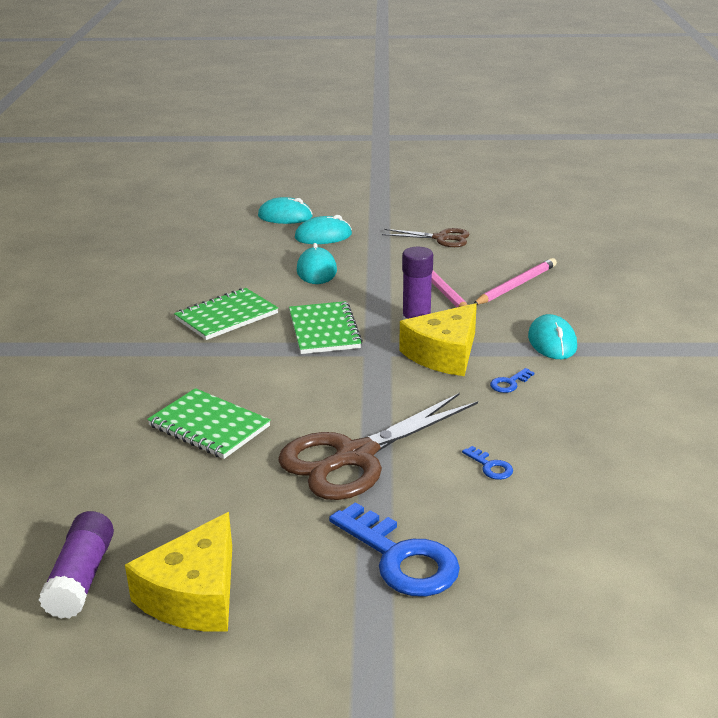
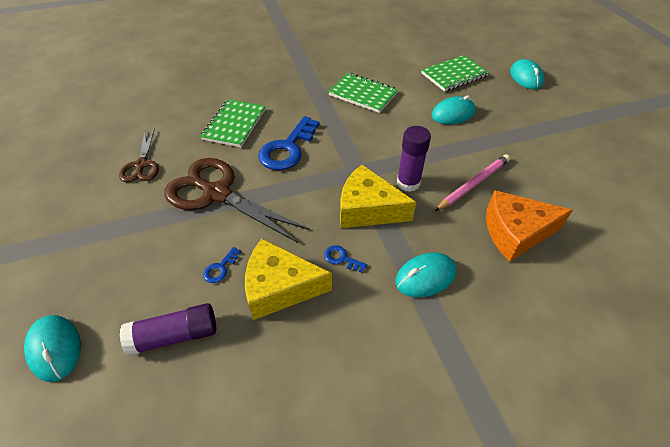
camera: 70 degrees right, 20 degrees up
purple glue stick [39,511,114,619] -> purple glue stick moved to [120,303,216,356]
yellow cheese [125,512,232,632] -> yellow cheese moved to [245,239,332,320]
green notebook [289,301,363,354] -> green notebook moved to [422,55,489,92]
turquoise mouse [295,215,352,244] -> turquoise mouse moved to [24,315,81,382]
blue key [329,502,460,597] -> blue key moved to [258,116,320,170]
brown scissors [382,228,470,247] -> brown scissors moved to [119,128,159,182]
pink pencil [473,258,557,305] -> orange cheese [486,190,573,262]

